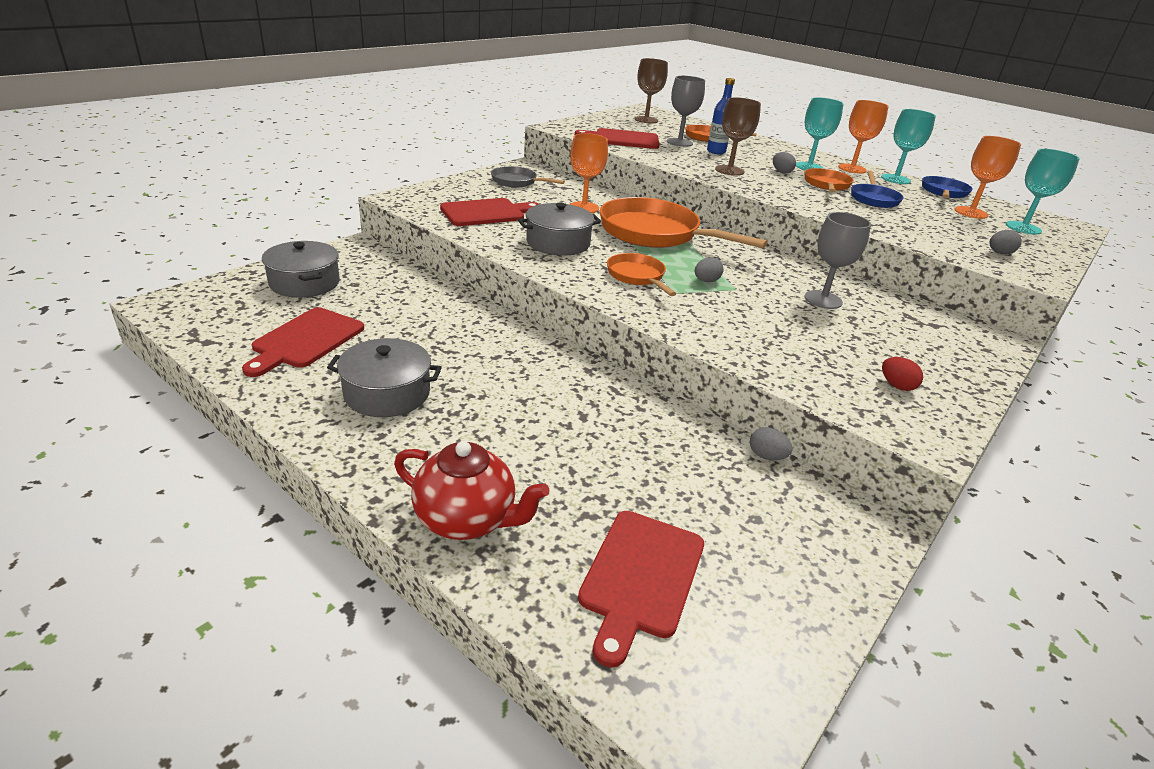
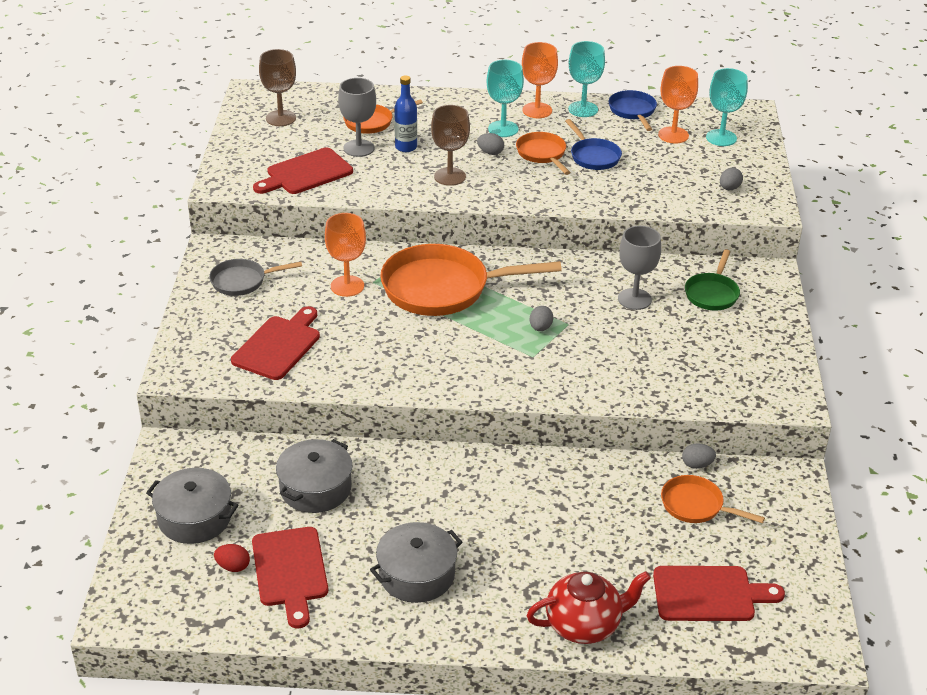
camera: 35 degrees left, 5 degrees up
grey pot [518,203,601,256] -> grey pot moved to [276,439,353,513]
red cutting board [578,511,704,668] -> red cutting board turned 75 degrees counterclockwise [653,566,785,621]
orange pan [607,253,676,296] -> orange pan moved to [661,475,765,523]
red egg [882,357,923,391] -> red egg moved to [214,544,250,572]
none -> green pan [685,249,740,311]

